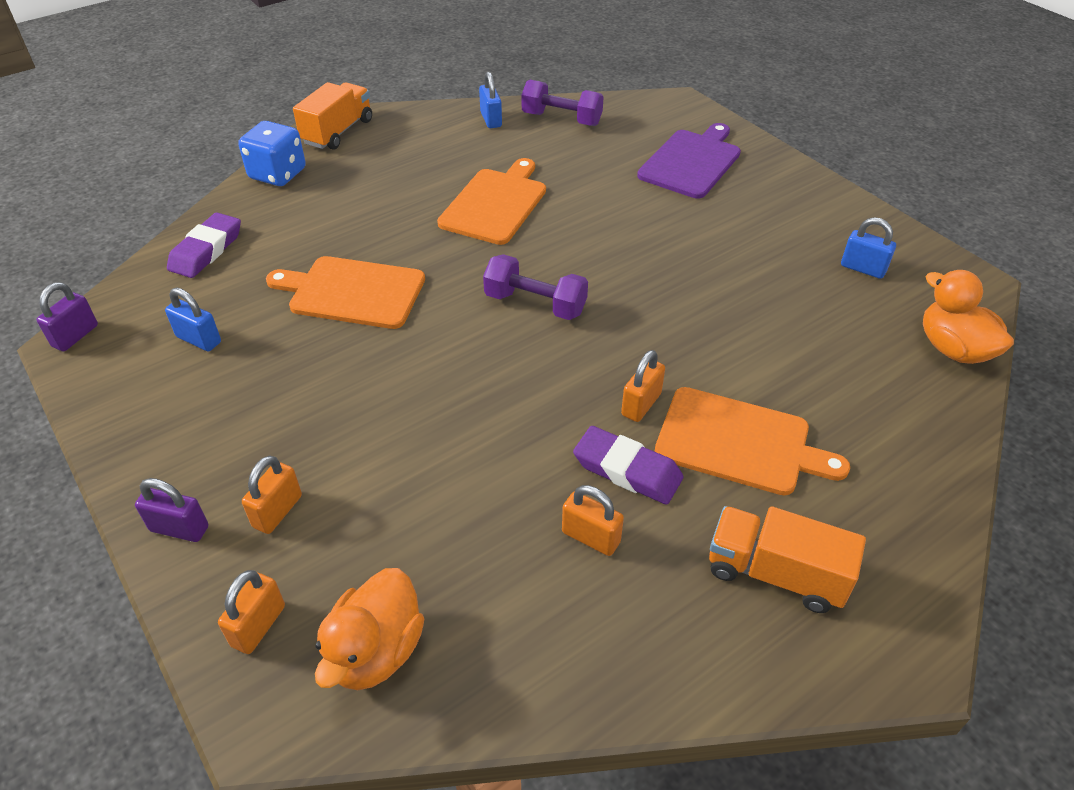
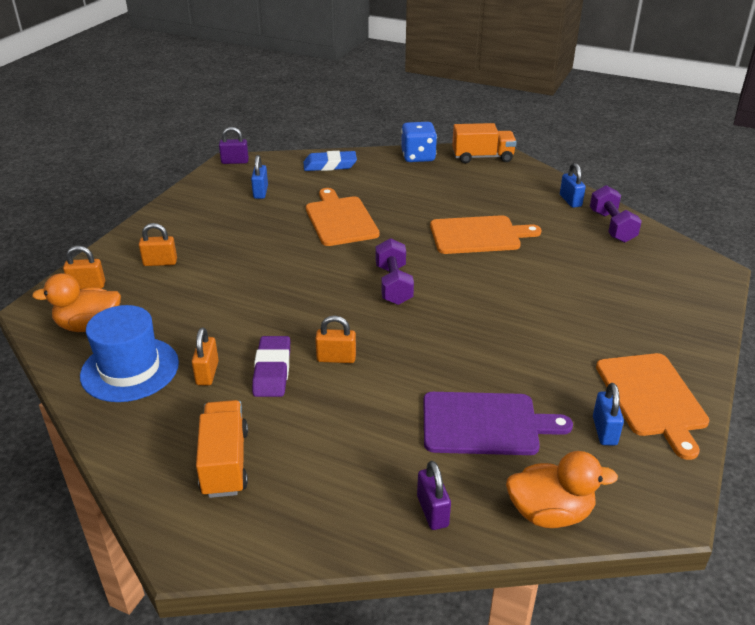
camera: 60 degrees right, 10 degrees down
purple padlock [135,478,208,542] -> purple padlock moved to [417,461,451,530]
purple eraser [167,212,241,278] -> blue eraser [303,151,357,171]
blue padlock [479,72,502,128] -> blue padlock turned 60 degrees counterclockwise [560,163,586,208]
purple cutting board [637,123,741,199] -> purple cutting board moved to [423,392,573,455]
orange cutting board [655,387,850,495] -> orange cutting board moved to [596,353,709,460]
orange duck [923,270,1014,364] -> orange duck turned 60 degrees clockwise [506,451,618,528]
none -> blue hat [80,305,179,402]

